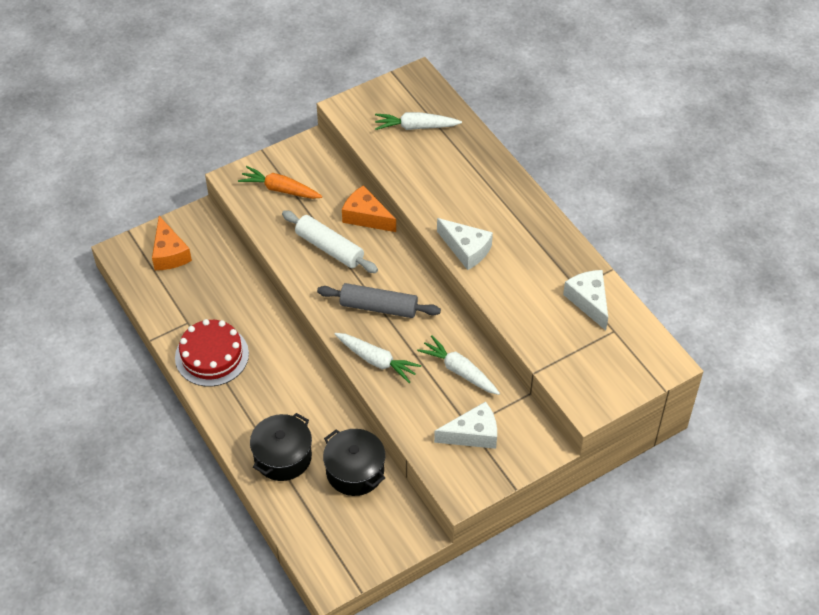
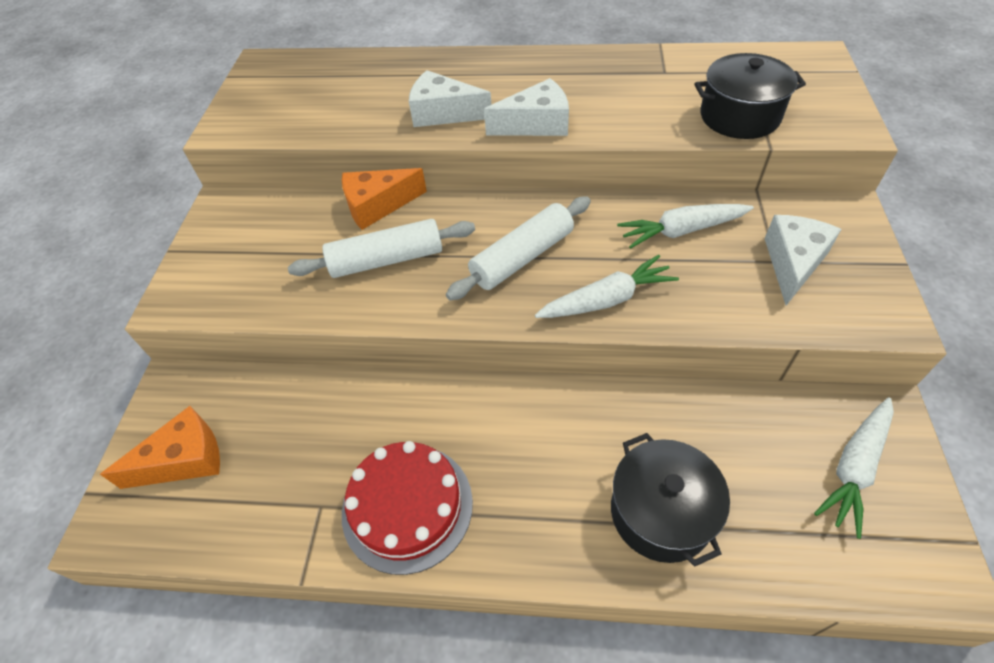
camera: 50 degrees left, 0 degrees up
orange cheese [152,216,192,270] -> orange cheese turned 45 degrees counterclockwise [100,406,220,489]
orange carrot [238,166,322,199] -> none
grey rolling pin [317,283,441,318] -> white rolling pin [446,196,591,300]
black pot [323,429,385,496] -> black pot moved to [694,53,806,139]
white carrot [375,112,462,130] -> white carrot moved to [814,397,894,539]
white cheese [563,270,608,330] -> white cheese moved to [409,70,491,127]

